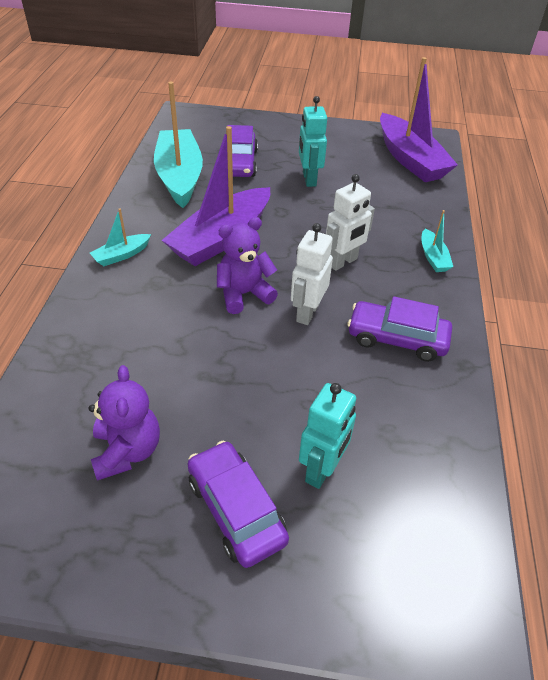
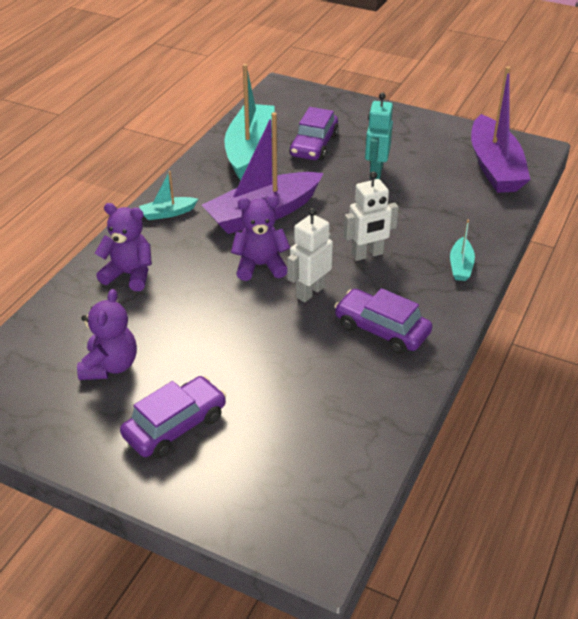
camera: 20 degrees right, 5 degrees down
purple car [187,441,289,568] -> purple car turned 60 degrees clockwise [120,376,226,459]
turquoise robot [299,383,356,489] -> none
none -> purple teddy bear [95,203,152,291]

